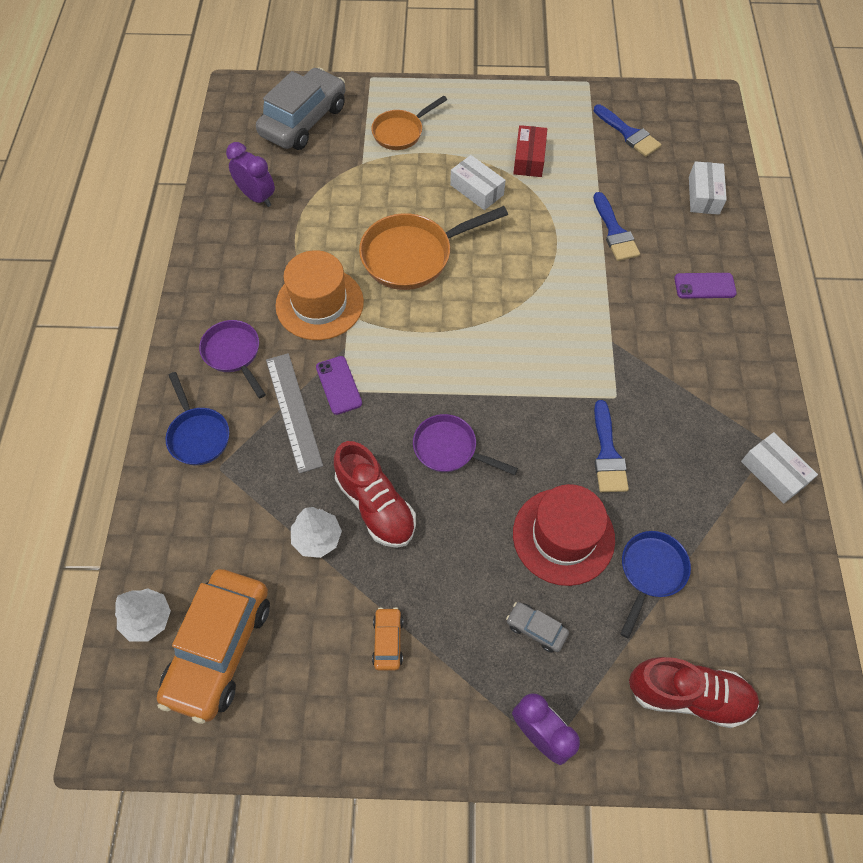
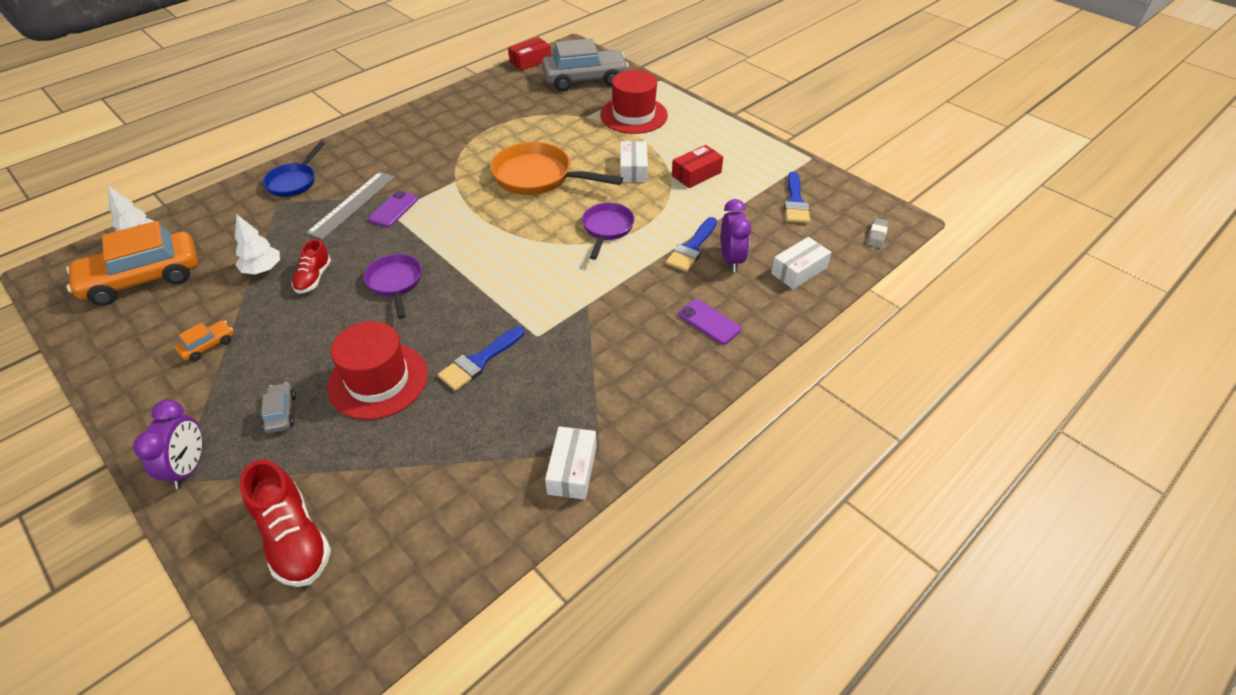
camera: 45 degrees right, 15 degrees down
purple pan [199,320,266,399] -> purple pan moved to [582,203,635,260]
purple clock [226,142,275,207] -> purple clock moved to [721,199,751,272]
orange hat [276,250,364,340] -> none
red shoe [334,441,416,548] -> red shoe [291,239,331,294], size x0.60
orange pan [371,96,447,150] -> red hat [600,70,668,134]
blue pan [620,531,691,638] -> none
none -> red box [508,37,551,71]
none -> grey eraser [868,218,889,248]

